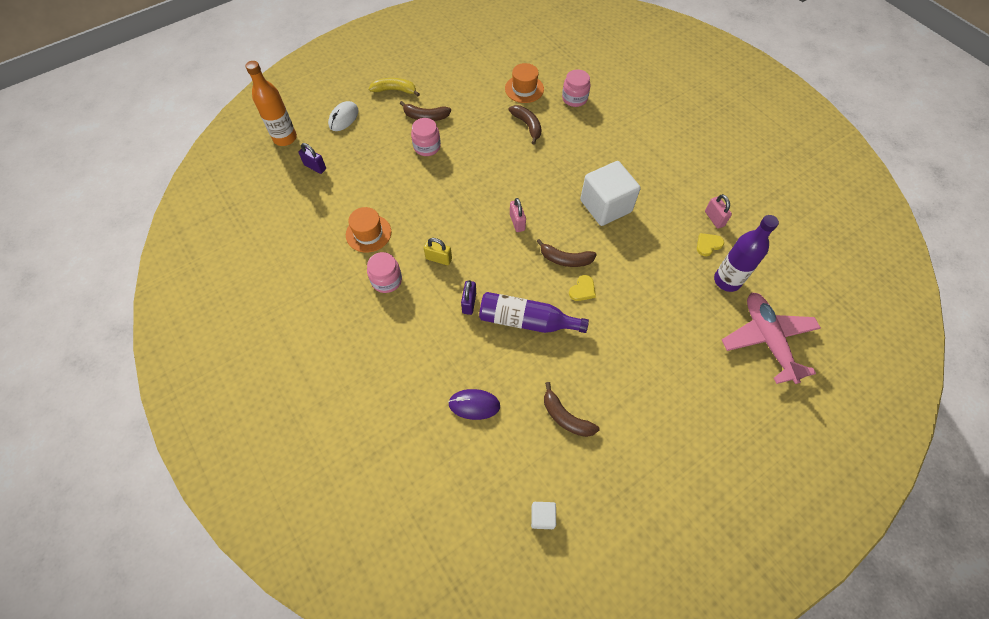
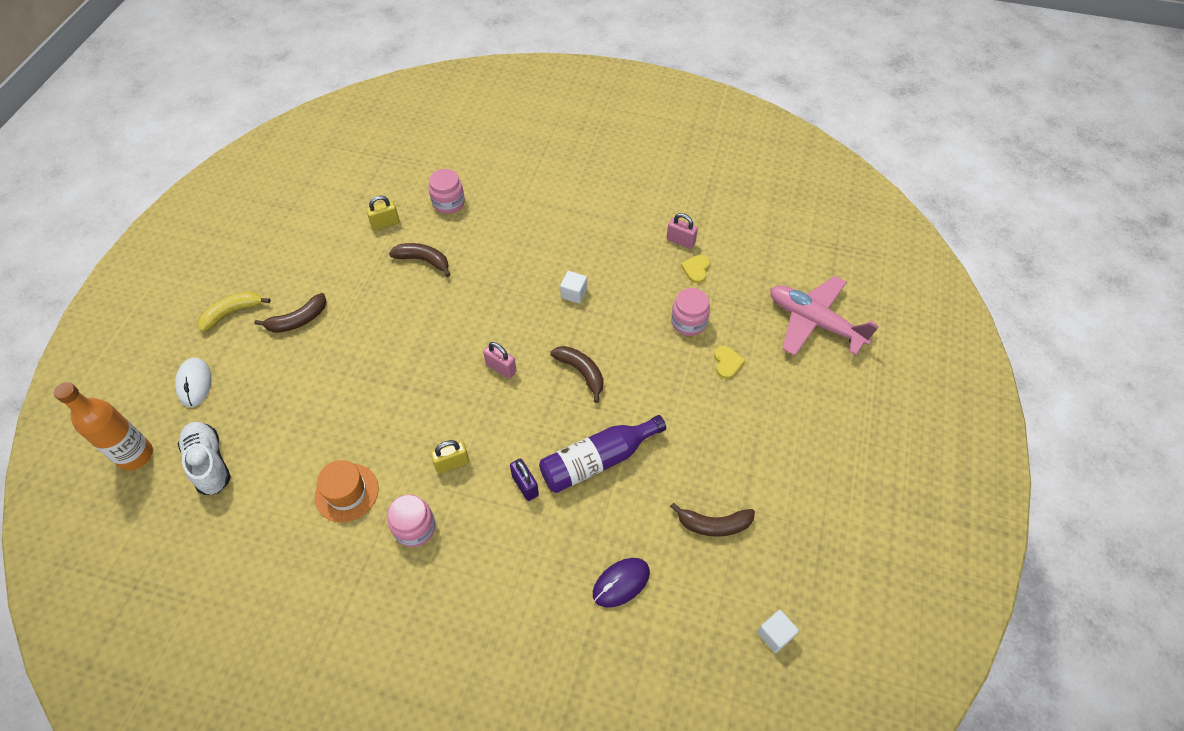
camera: 40 degrees left, 5 degrees down
purple padlock [299,143,326,174] -> white shoe [178,422,231,495]
pink jar [411,118,441,156] -> pink jar moved to [671,288,710,336]
orange hat [505,63,544,103] -> yellow padlock [366,195,400,230]
brown banana [536,239,597,267] -> brown banana turned 105 degrees counterclockwise [550,346,604,403]
yellow heart [569,275,596,301] -> yellow heart moved to [714,346,746,379]
white cube [580,161,641,226] -> white cube [560,271,587,304], size x0.44
purple bottle [714,215,779,292] -> none

